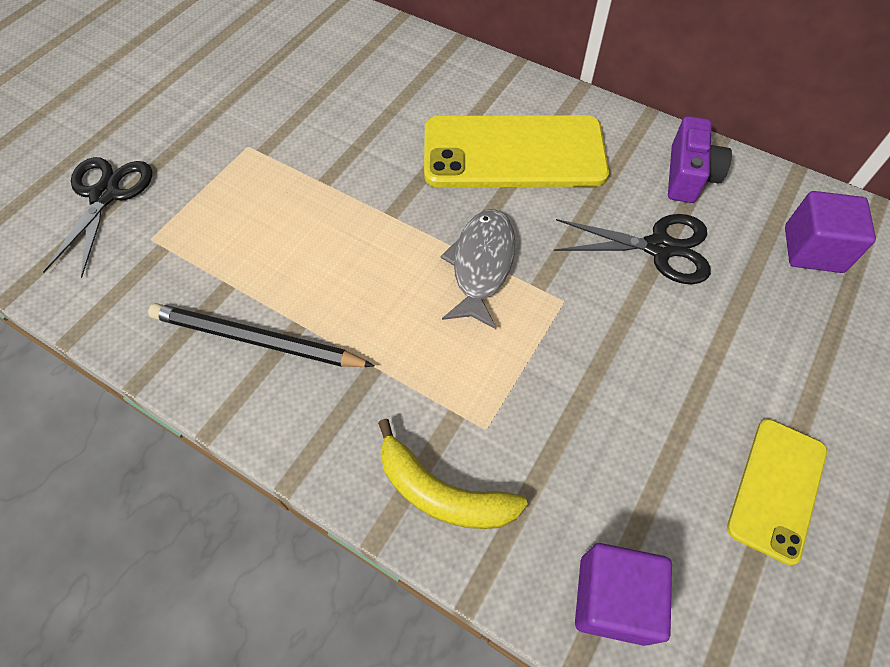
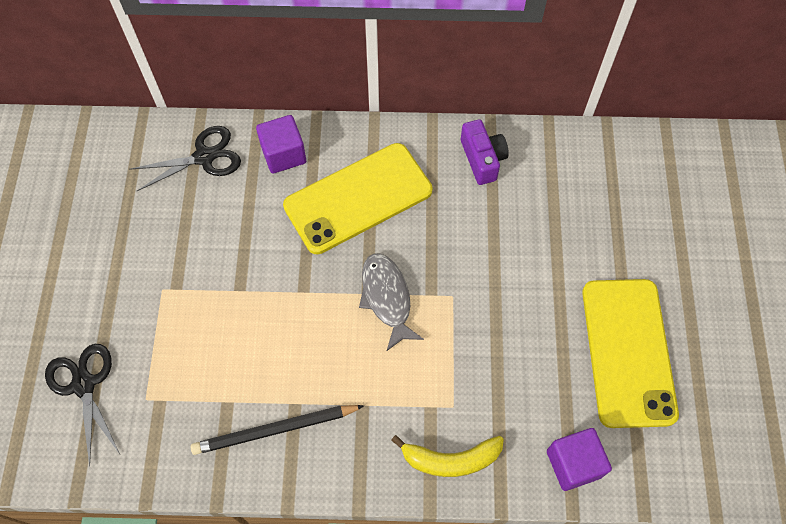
camera: 30 degrees left, 5 degrees up
black scissors [554,214,711,284] -> black scissors moved to [131,126,241,191]
yellow phone [727,419,827,565] -> yellow phone [582,279,679,428], size x1.78
purple cube [785,191,876,273] -> purple cube moved to [256,115,306,174]

